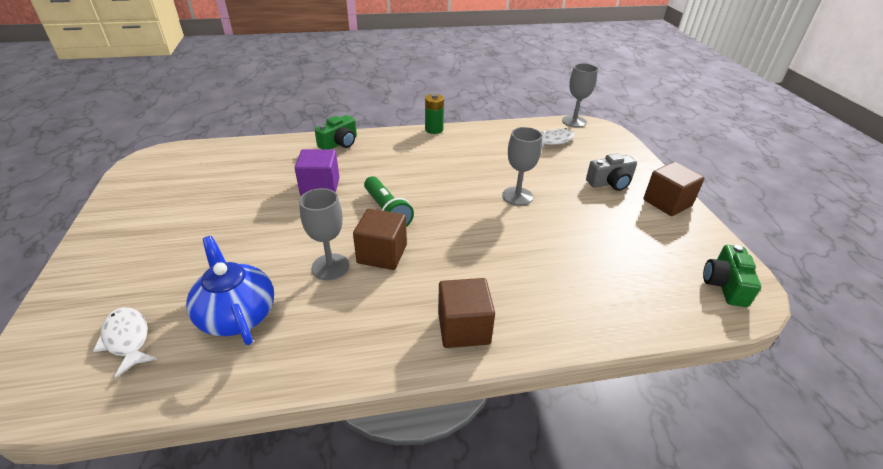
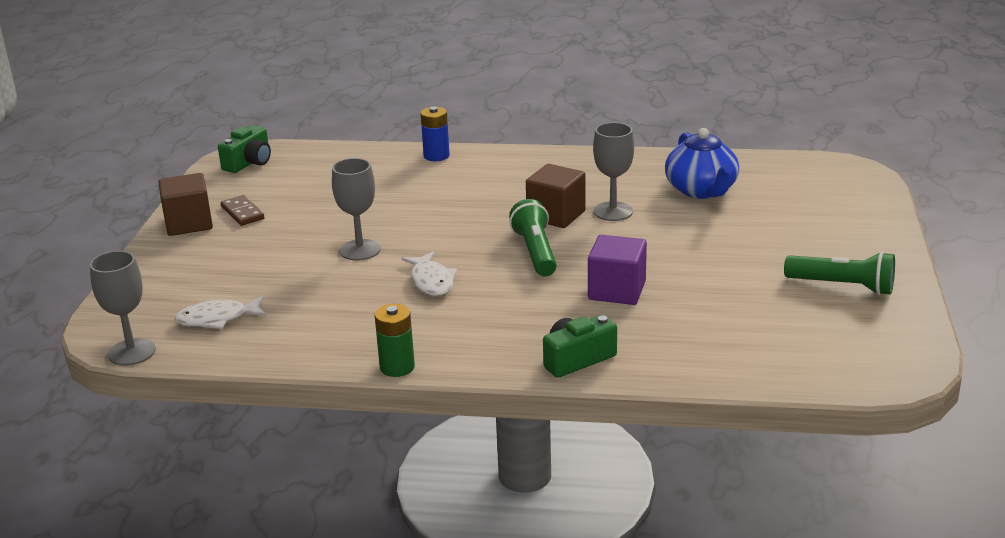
camera: 160 degrees left, 10 degrees down
white fish [93,307,157,378] -> white fish moved to [402,251,457,296]
brown cube [438,278,495,348] -> none
grey camera [586,153,637,191] -> none
none -> brown domino [221,195,265,226]
none -> blue battery [421,107,450,161]
none -> green flashlight [784,252,895,295]

